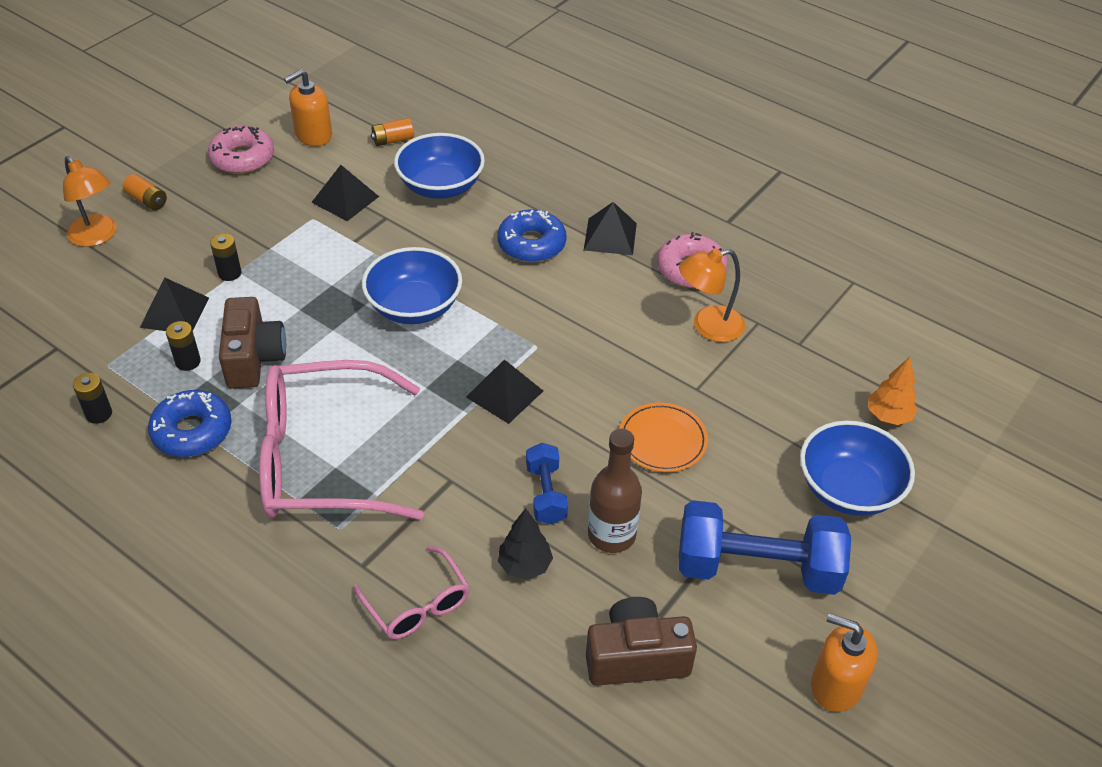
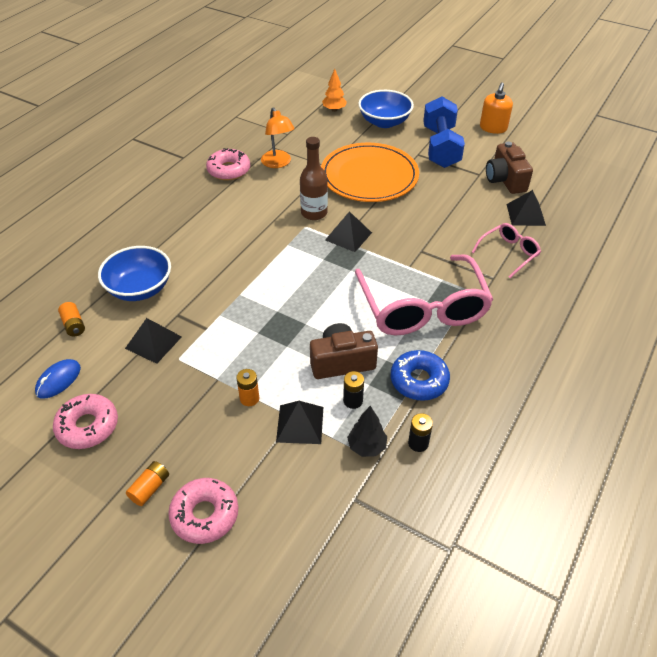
camera: 95 degrees left, 0 degrees up
orange lamp [63,156,117,247] -> pink donut [168,478,239,544]
black battery [210,234,242,281] -> orange battery [236,369,259,406]
orange soap dispenser [284,69,332,146] -> blue mouse [35,359,81,399]
blue bowl [362,247,462,324] -> none
blue donut [497,209,567,262] -> none
black tree [498,508,553,580] -> black tree moved to [347,406,387,457]
blue dumbbell [526,443,568,524] -> none
black pyramid [584,202,637,255] -> black pyramid moved to [506,190,546,226]
brown bottle [588,429,642,553] -> brown bottle moved to [300,137,328,220]
orange plate [619,403,708,472] -> orange plate [321,143,419,202], size x2.00

